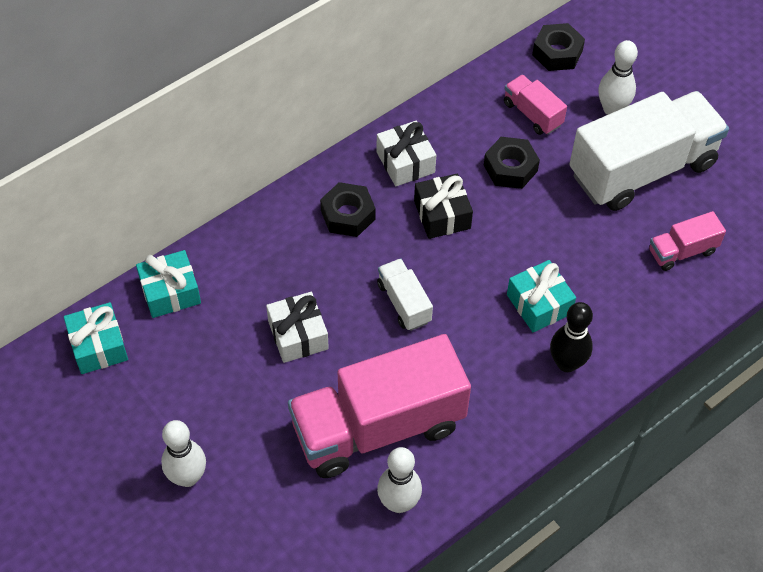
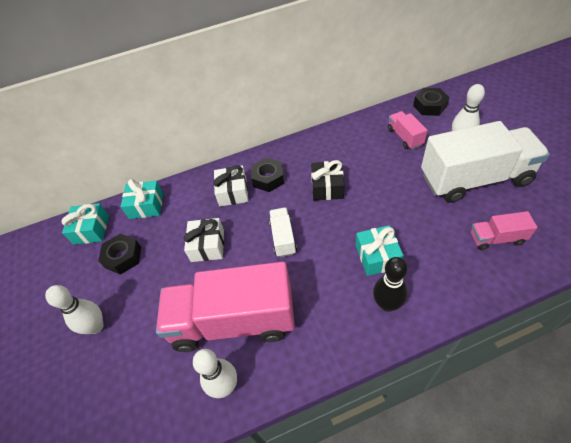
camera: 25 degrees right, 5 degrees down
white gift [377,121,436,186] -> white gift moved to [213,165,249,207]
black nut [484,137,540,189] -> black nut moved to [98,234,141,275]

